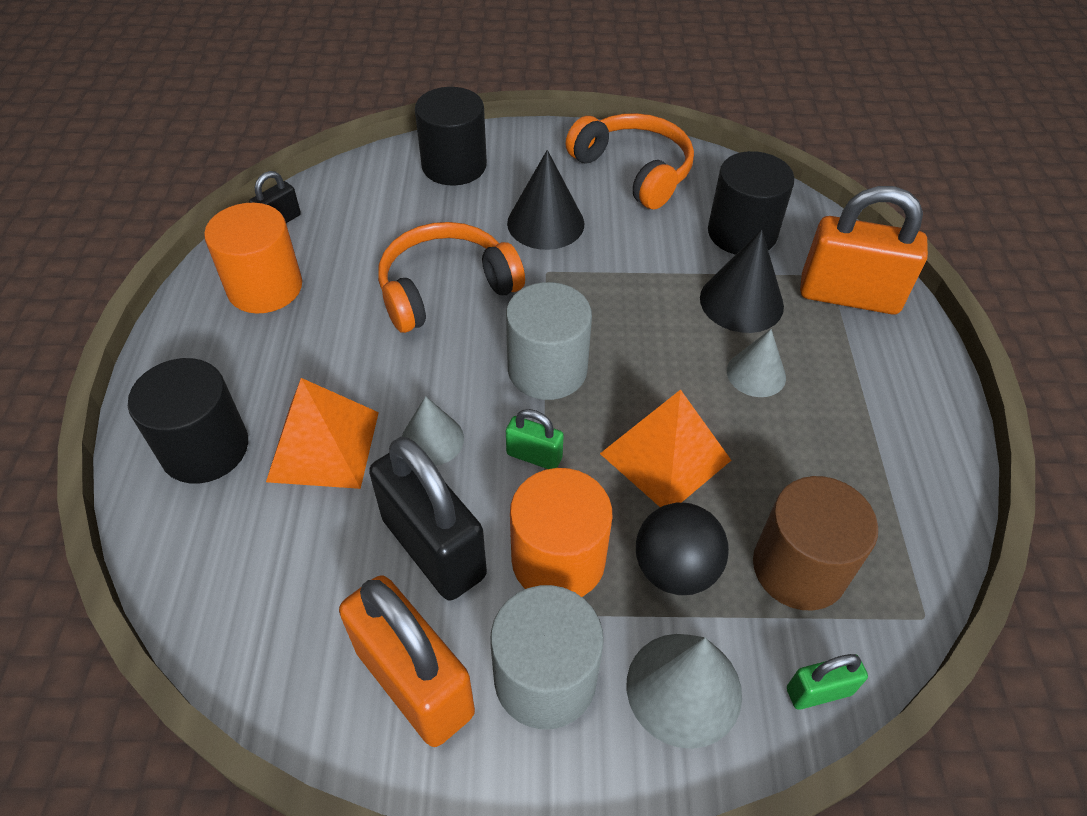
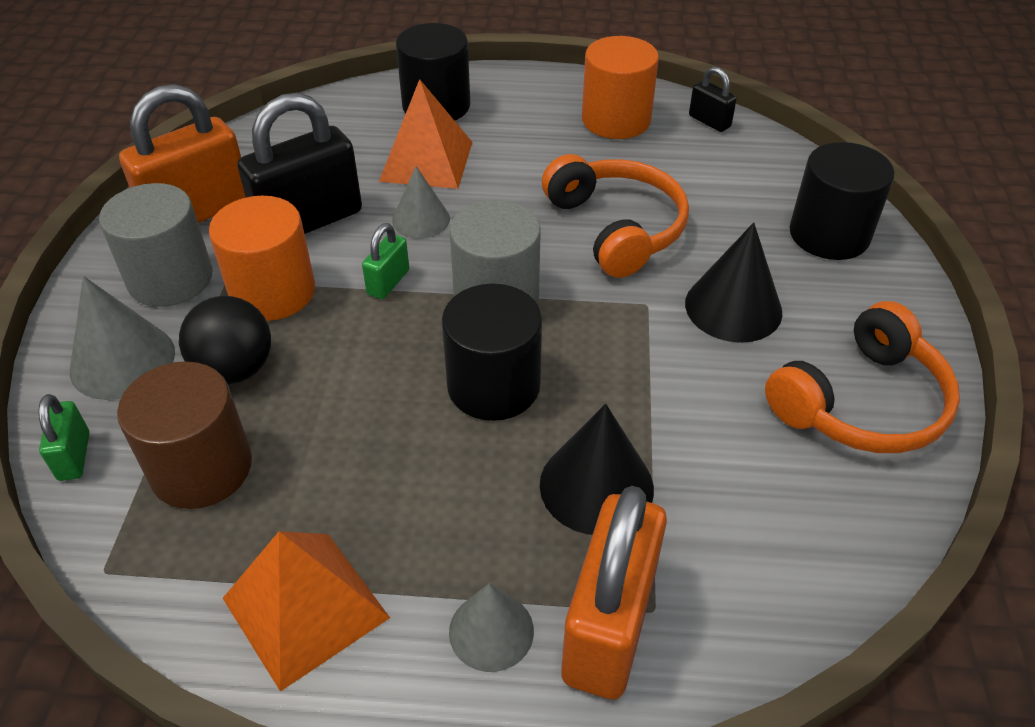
camera: 95 degrees right, 5 degrees down
orange pyramid [600,389,731,507] -> orange pyramid moved to [223,531,390,691]
black cylinder [708,151,795,255] -> black cylinder moved to [442,284,542,421]
grey cone [727,329,786,397] -> grey cone moved to [449,583,534,672]

